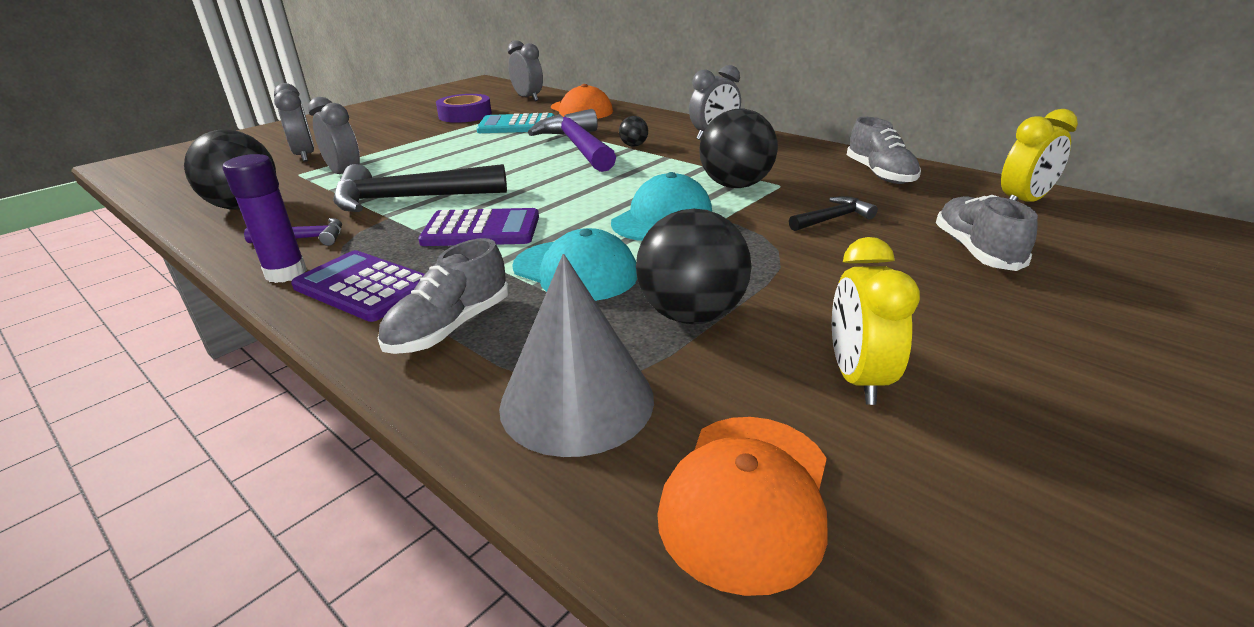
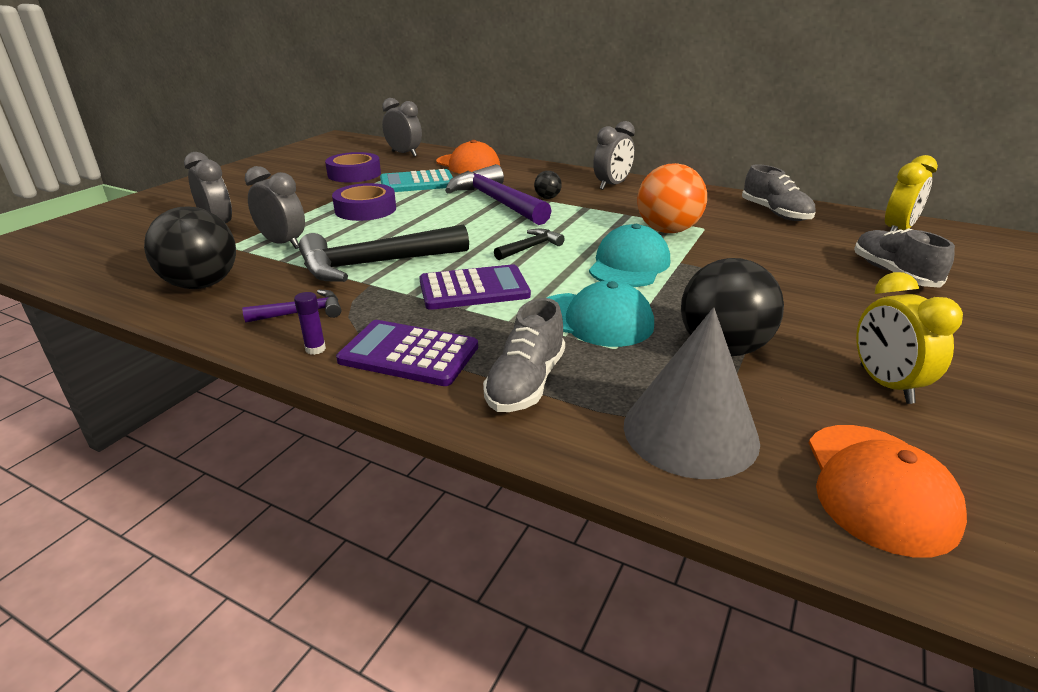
camera: 15 degrees left, 0 degrees up
purple glue stick [222,154,307,283] -> purple glue stick [294,292,326,355], size x0.52
black ball [699,109,778,188] -> orange ball [637,163,707,233]
black hammer [789,196,878,231] -> black hammer moved to [494,229,565,260]
none -> purple tape [332,183,396,221]

